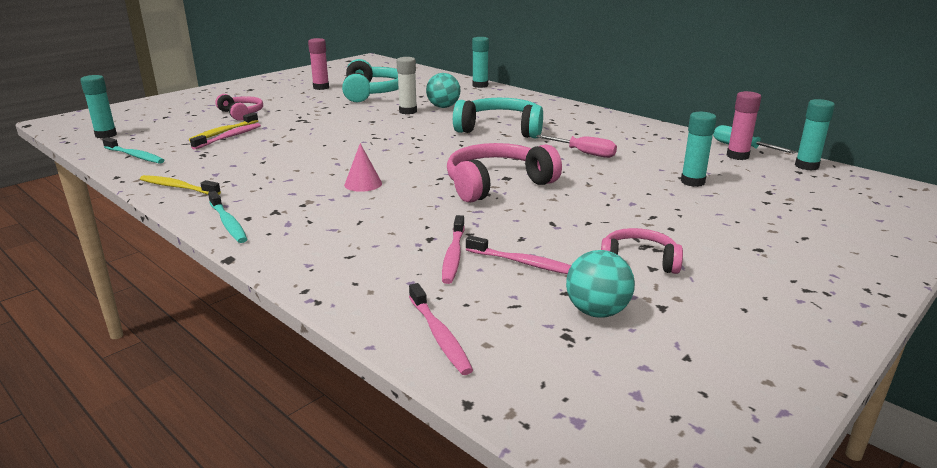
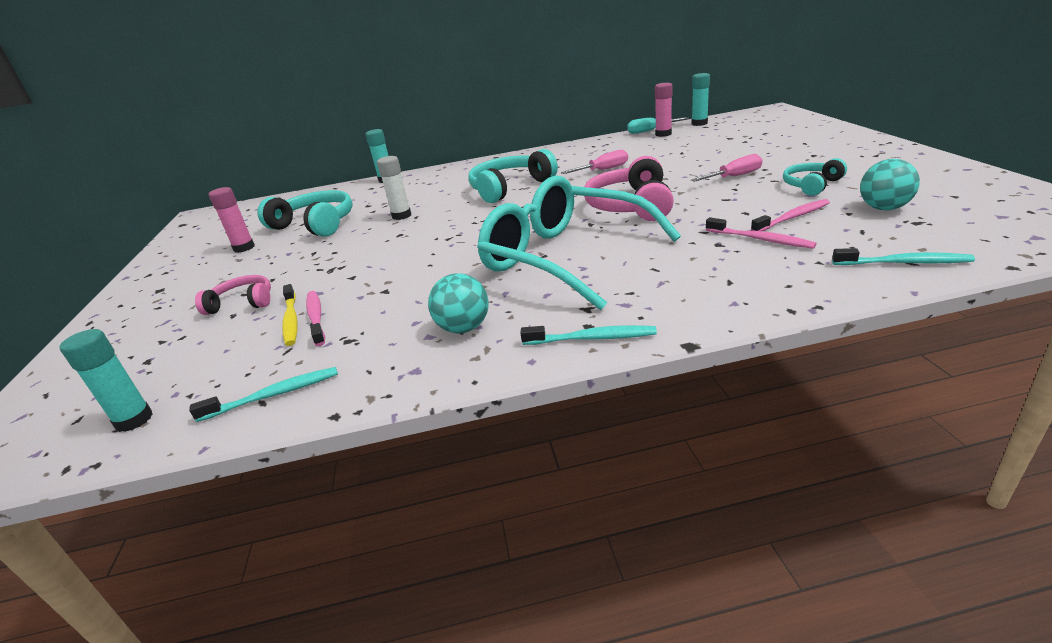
camera: 50 degrees left, 5 degrees up
yellow toothbrush [140,175,221,195] -> none
pink cone [344,143,382,192] -> turquoise glasses [477,175,681,310]
pink toothbrush [409,283,473,375] -> turquoise toothbrush [832,248,975,265]
turquoise ball [426,73,460,108] -> turquoise ball moved to [428,273,489,333]
pink headphones [601,228,683,274] -> turquoise headphones [783,158,847,196]
turquoise glue stick [681,112,717,187] -> none
none -> pink screwdriver [691,154,763,182]

